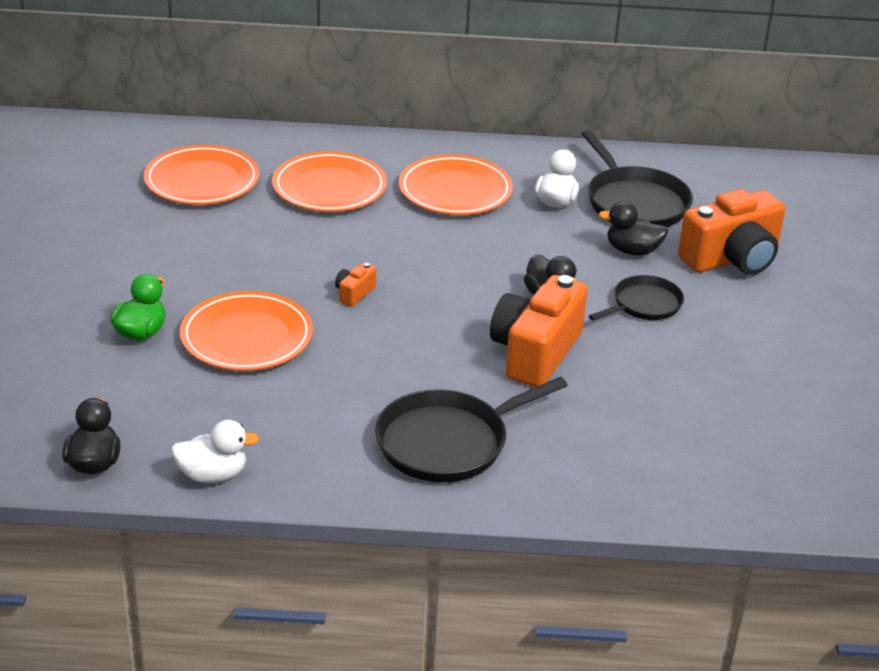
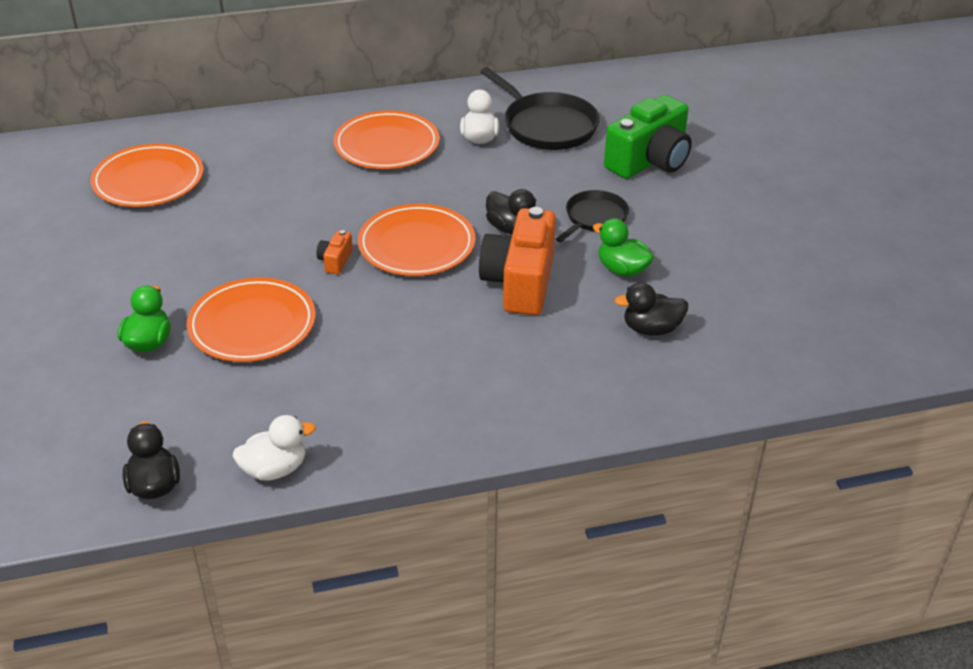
camera: 15 degrees left, 5 degrees up
orange plate [272,151,387,212] -> orange plate moved to [358,204,475,276]
black pan [375,377,568,482] -> none
black duck [599,201,668,255] -> black duck moved to [615,282,688,336]
orange camera [678,189,785,275] -> green camera [604,95,692,179]
none -> green duck [593,218,654,277]

